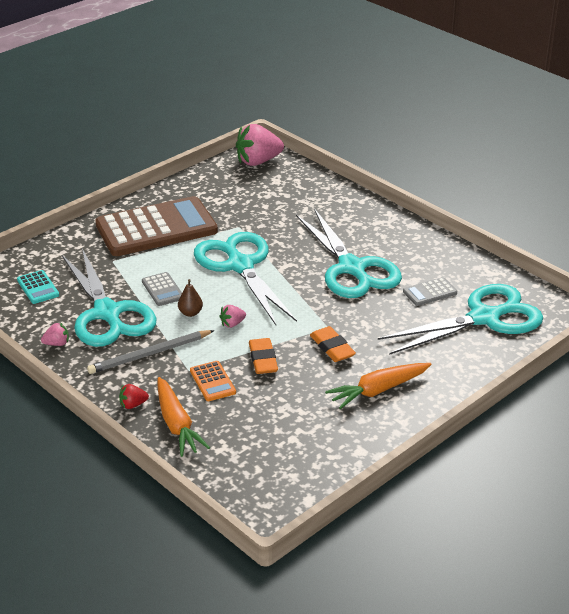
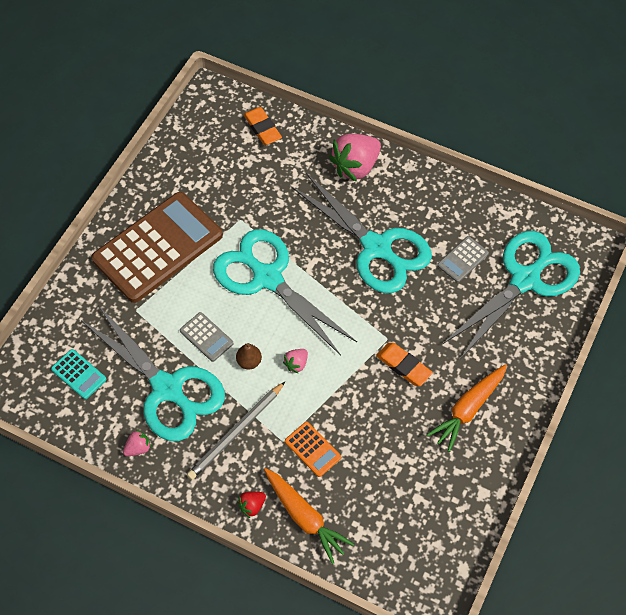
camera: 20 degrees left, 25 degrees up
pink strawberry [236,124,284,166] -> pink strawberry moved to [329,134,381,182]
orange eraser [249,338,278,374] -> orange eraser moved to [243,107,282,145]

